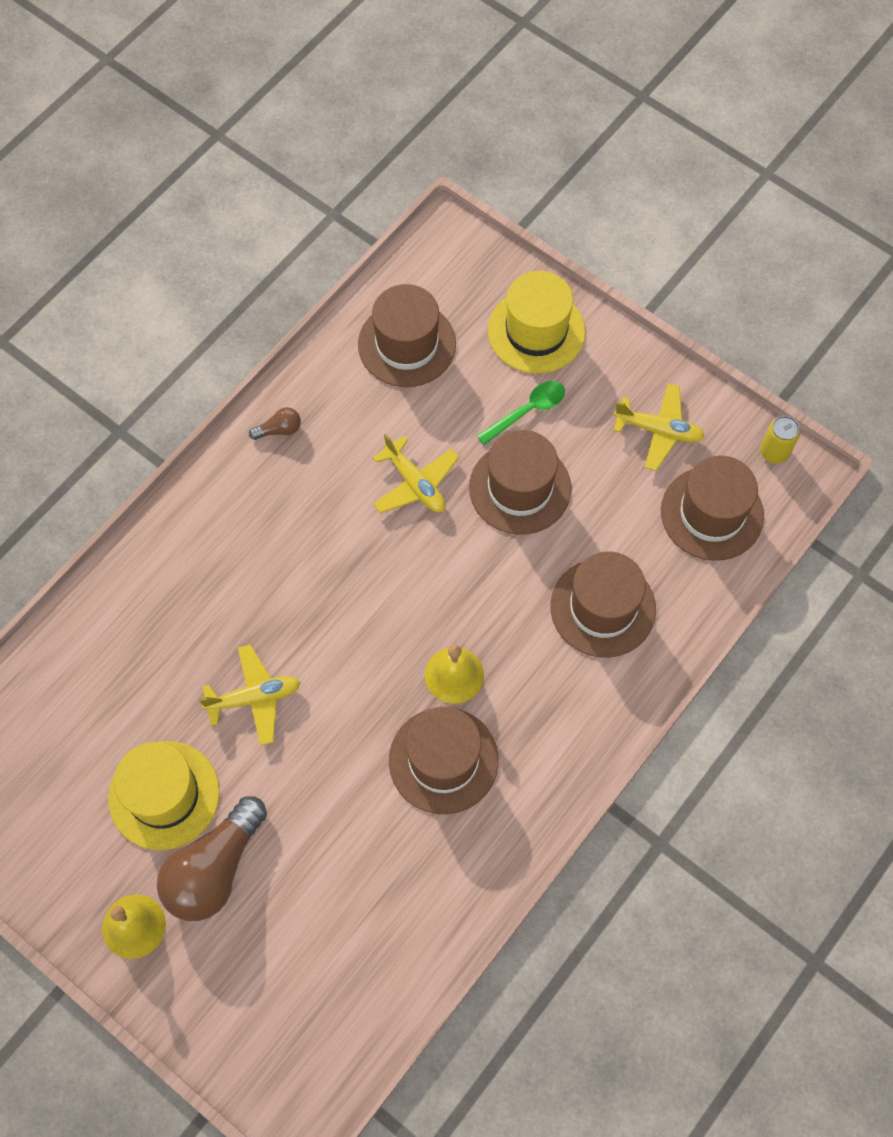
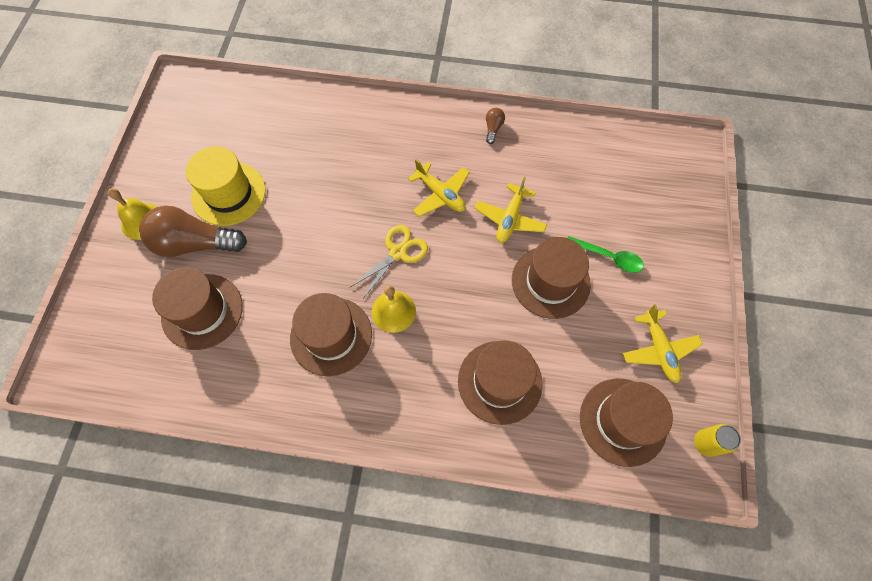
camera: 60 degrees right, 0 degrees up
yellow plane [199,644,301,746] -> yellow plane moved to [408,159,470,217]
brown light bulb [249,407,301,440] -> brown light bulb turned 120 degrees counterclockwise [486,108,505,144]
brown hat [358,284,456,387] -> brown hat moved to [152,267,243,350]
yellow hat [488,271,586,374] -> none
none -> yellow scissors [349,225,428,298]

